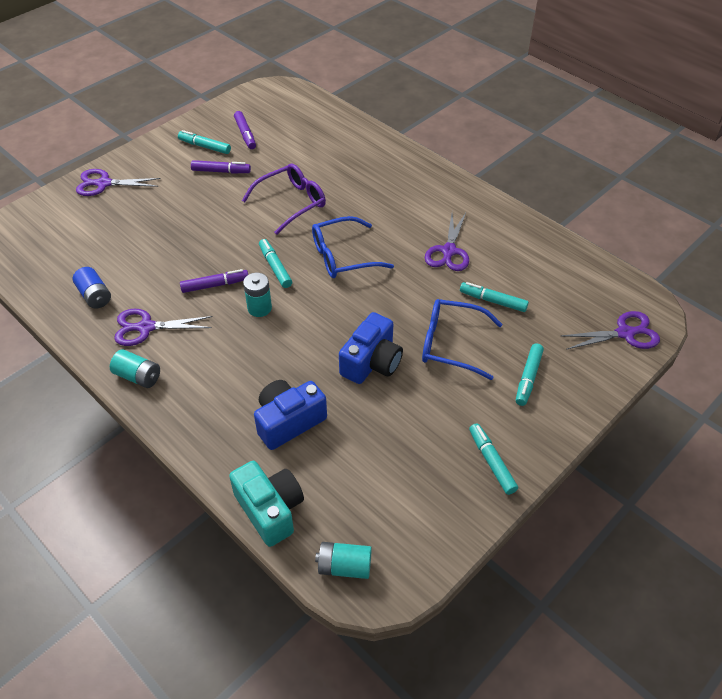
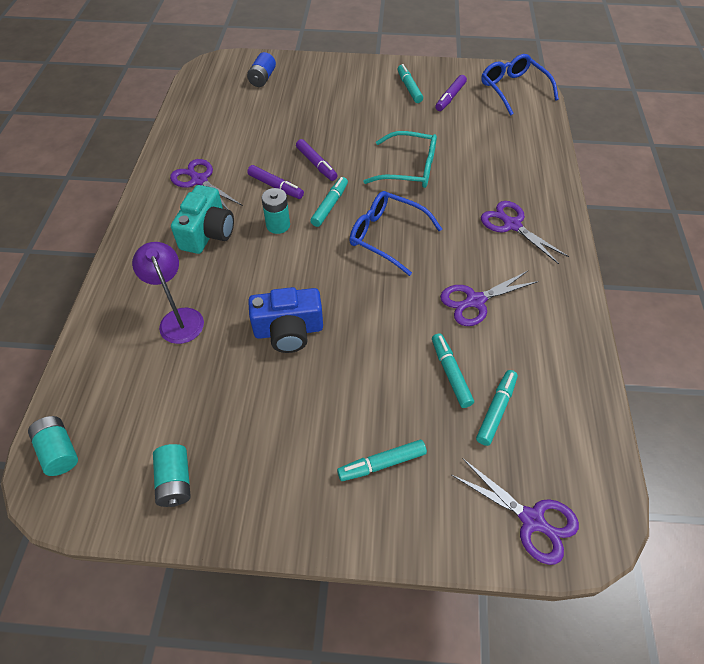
camera: 50 degrees right, 5 degrees up
blue battery [73,267,111,309] -> blue battery moved to [247,52,276,87]
purple scissors [76,169,161,196] -> purple scissors moved to [481,201,569,264]
turquoise battery [110,349,160,388] -> turquoise battery moved to [153,444,191,507]
purple marker [191,160,251,174] -> purple marker moved to [296,139,338,181]
turquoise camera [229,461,304,547] -> turquoise camera moved to [171,185,234,254]
purple glasses [242,163,326,235] -> turquoise glasses [363,131,437,188]
blue camera [254,380,327,450] -> purple lamp [132,242,204,344]
blue glasses [422,299,503,380] -> blue glasses moved to [481,54,559,116]
turquoise marker [469,423,518,495] -> turquoise marker moved to [476,370,518,446]

